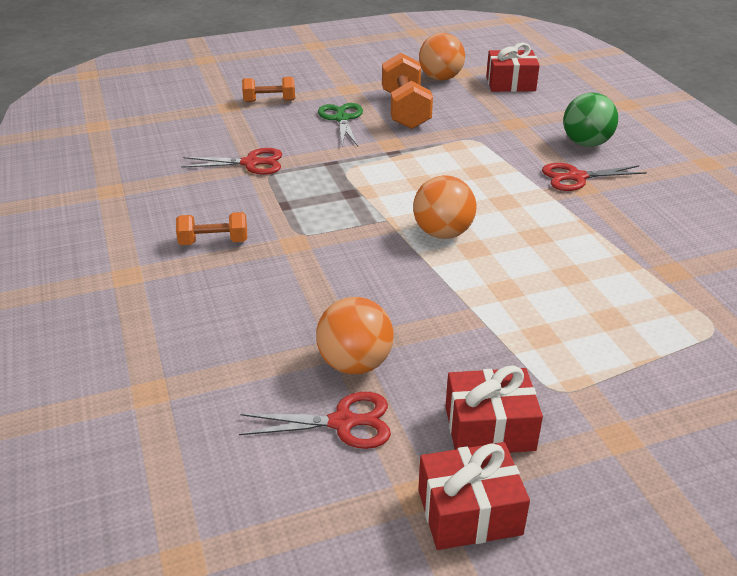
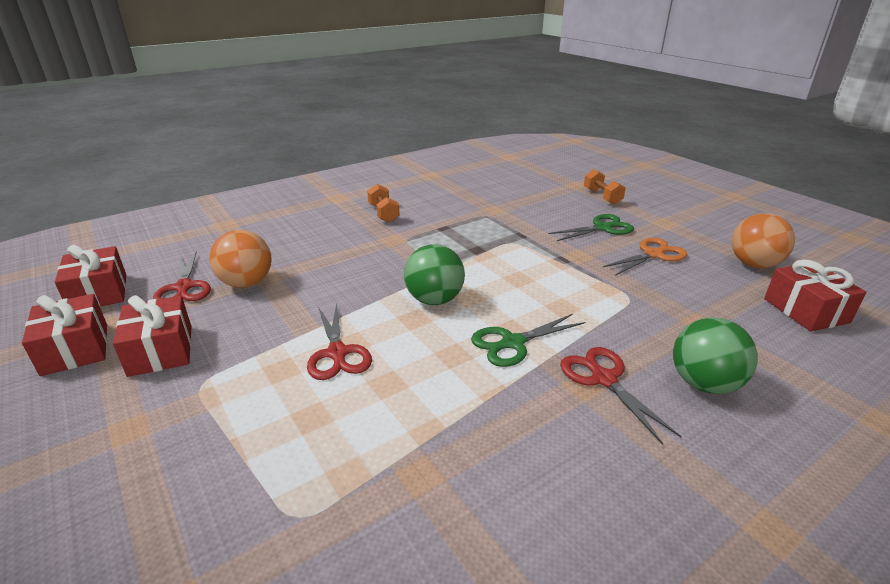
camera: 75 degrees right, 5 degrees down
red scissors [181,148,282,175] -> red scissors moved to [307,303,372,380]
orange dumbbell [382,53,433,129] -> orange scissors [603,237,687,276]
orange ball [413,175,477,239] -> green ball [404,244,465,305]
none -> red gift [55,245,126,307]
none -> green scissors [471,314,585,367]

